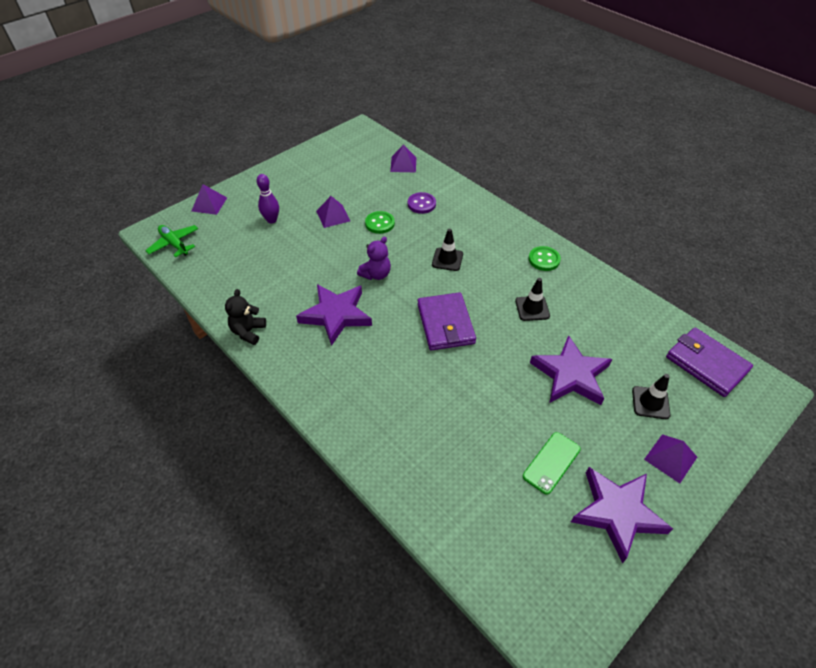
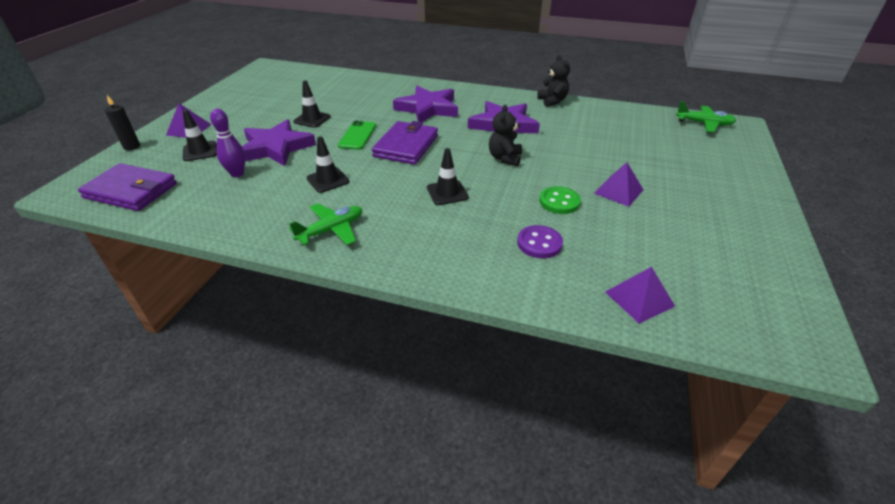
camera: 150 degrees right, 10 degrees down
purple pyramid [192,184,227,215] -> none
purple bowling pin [257,174,279,223] -> purple bowling pin moved to [210,109,246,177]
purple teddy bear [357,237,391,280] -> black teddy bear [489,105,522,166]
purple wallet [417,292,476,351] -> purple wallet turned 60 degrees clockwise [372,121,438,165]
green phone [523,432,581,495] -> green phone moved to [338,120,376,150]
green button [528,246,561,271] -> green plane [289,203,362,245]
purple star [571,467,673,563] -> purple star moved to [393,86,458,122]
none -> black candle [105,95,140,150]
none -> black traffic cone [293,80,331,128]

